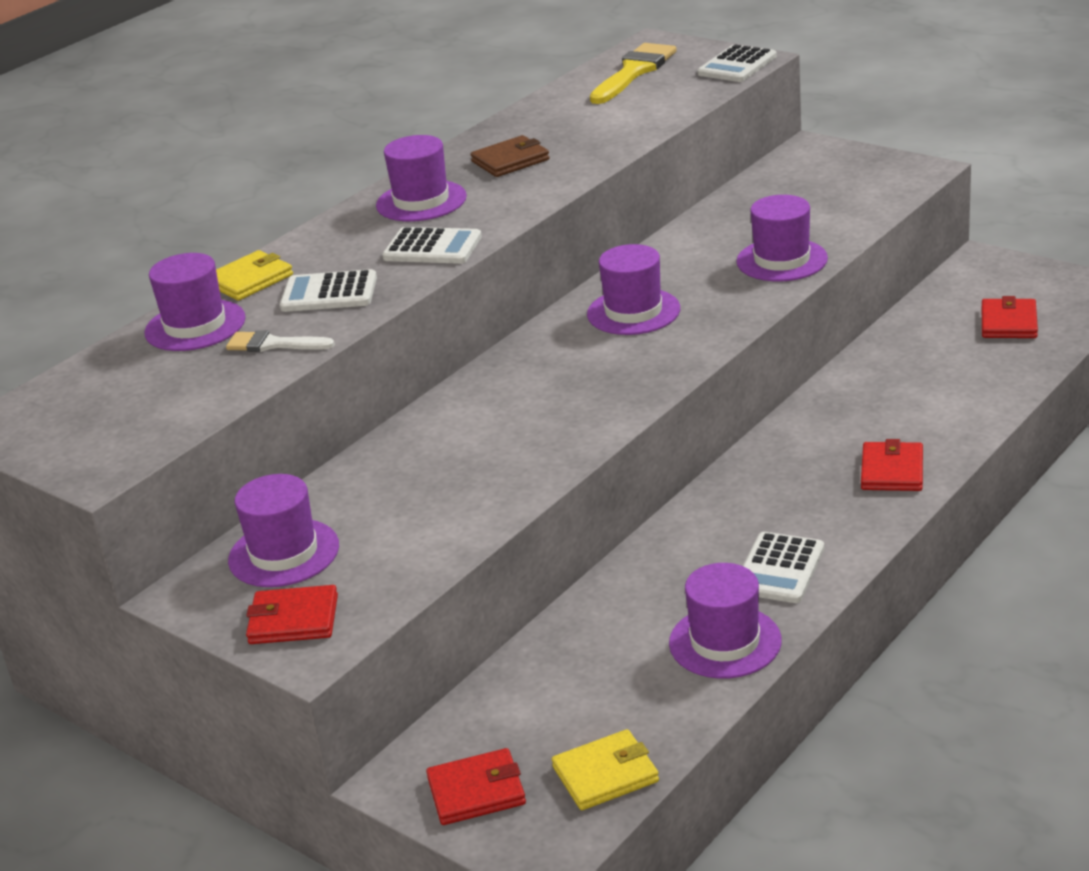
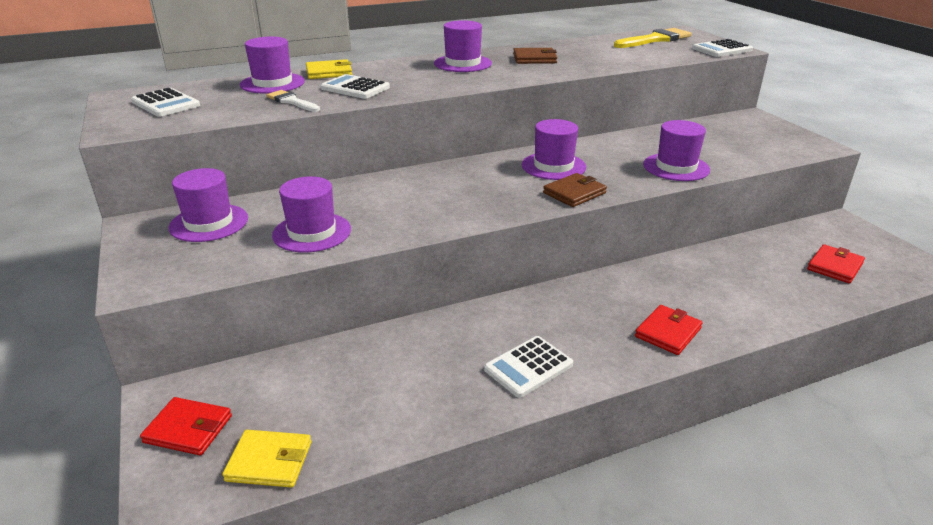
camera: 25 degrees right, 0 degrees up
red wallet [246,585,338,644] -> none
white calculator [382,227,482,264] -> white calculator moved to [131,88,200,117]
purple hat [669,563,782,679] -> purple hat moved to [272,176,351,253]
none -> brown wallet [543,173,607,207]

